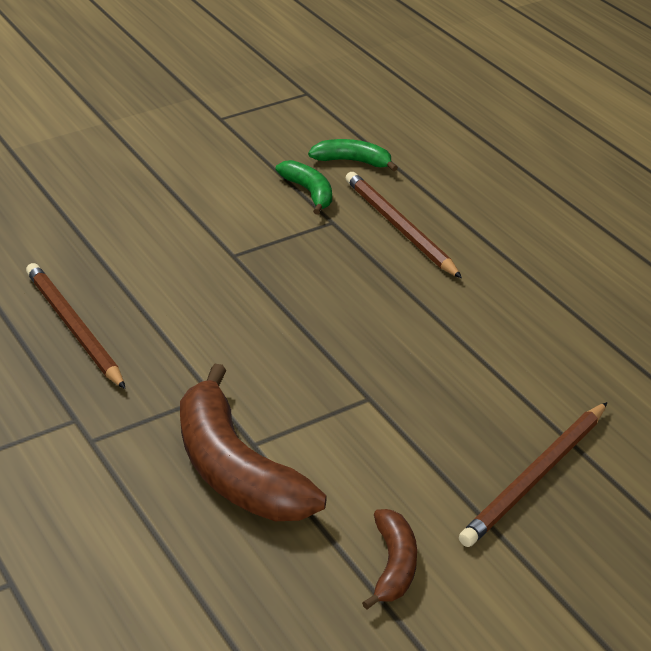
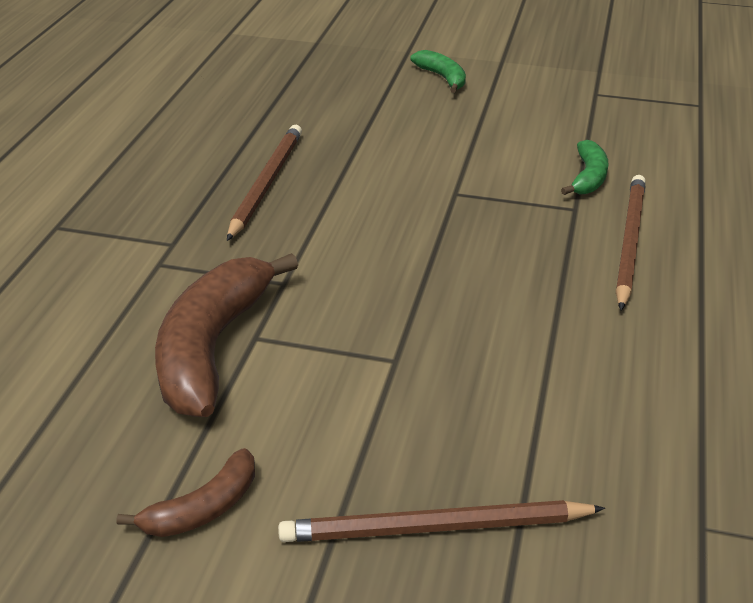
camera: 45 degrees right, 0 degrees up
green banana [308,139,398,171] -> green banana moved to [410,50,466,93]

